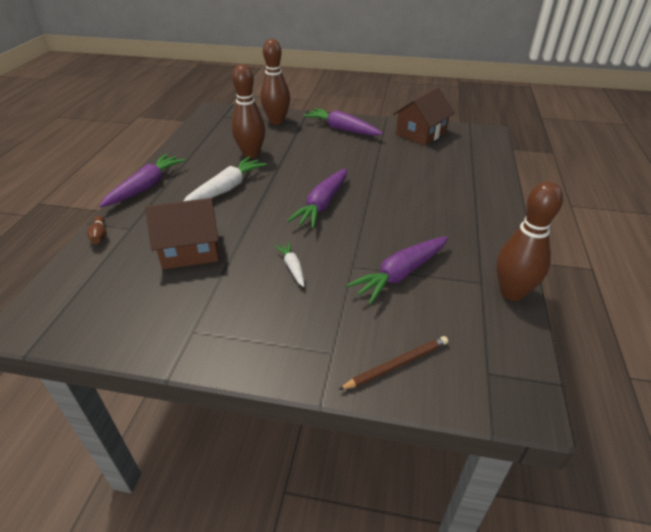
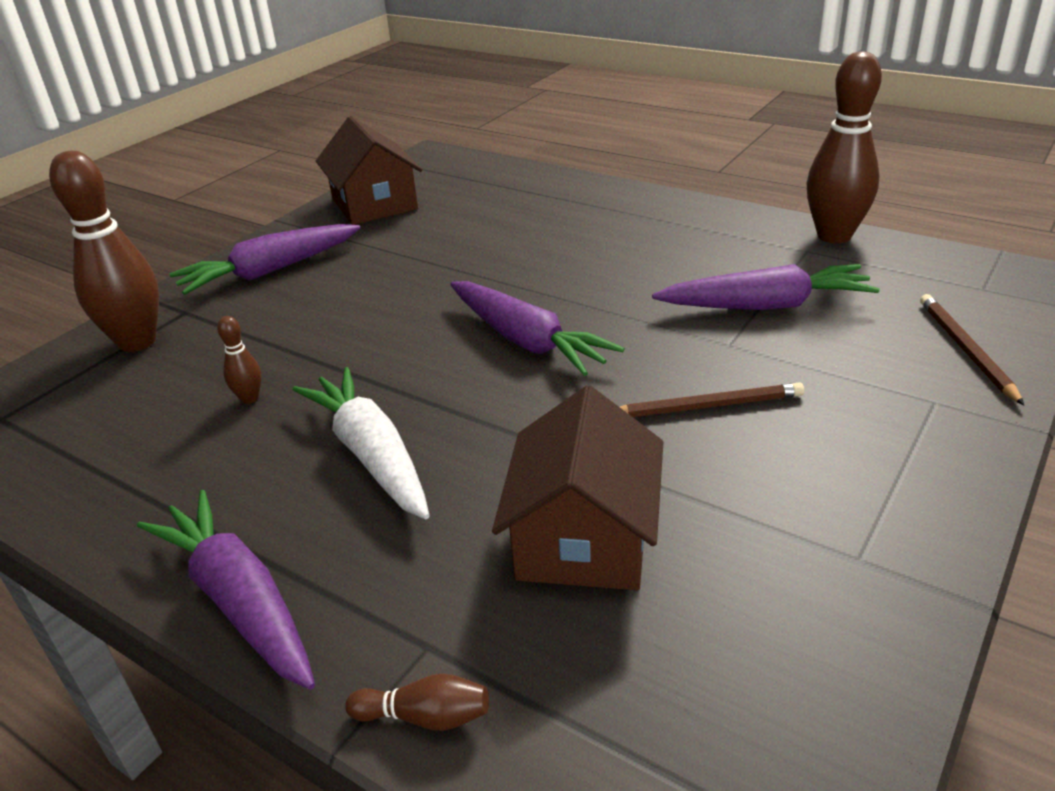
camera: 65 degrees left, 5 degrees down
brown bowling pin [232,64,265,158] -> brown bowling pin [217,316,262,404], size x0.43
white carrot [274,242,304,287] -> brown pencil [620,382,804,417]
purple carrot [347,236,448,304] -> purple carrot turned 75 degrees counterclockwise [652,264,880,310]

